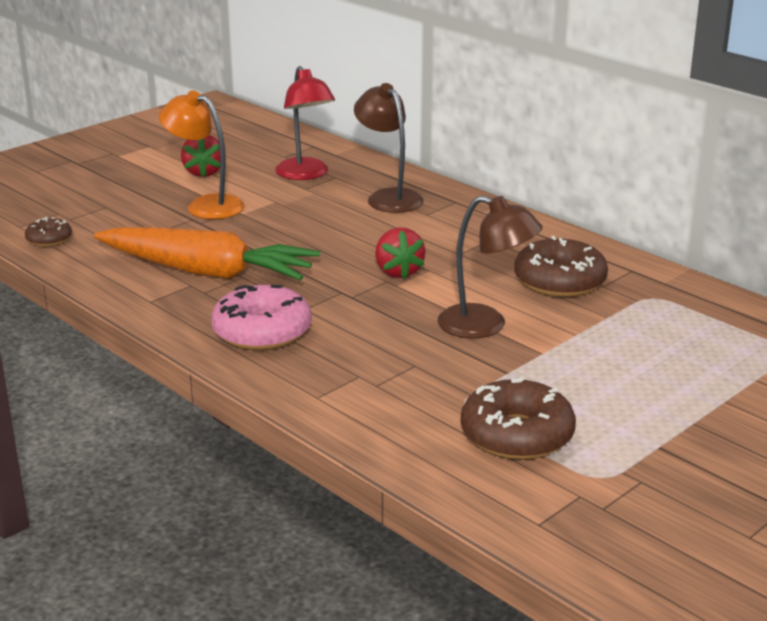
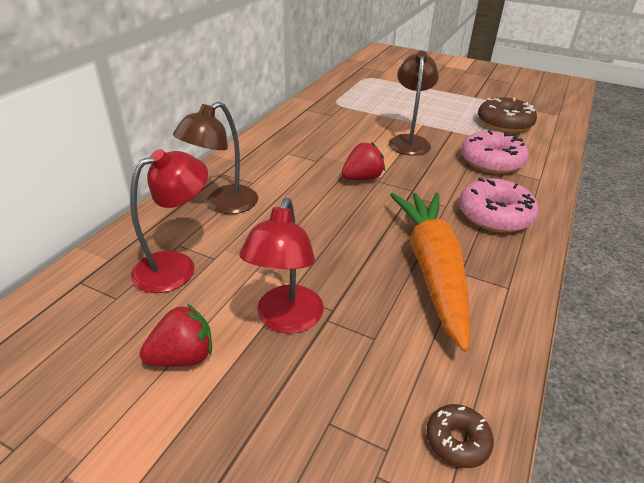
camera: 110 degrees left, 10 degrees up
orange lamp [159,90,245,219] -> red lamp [239,198,324,334]
brown donut [514,236,608,297] -> none
none -> pink donut [461,131,529,174]

